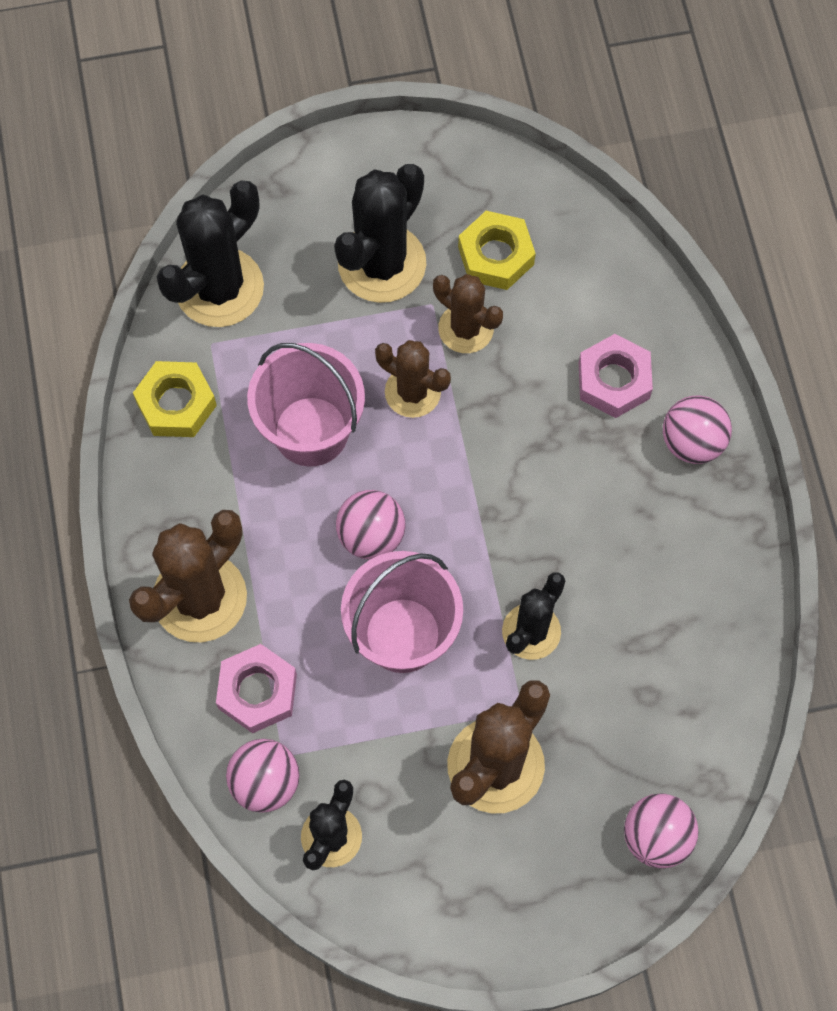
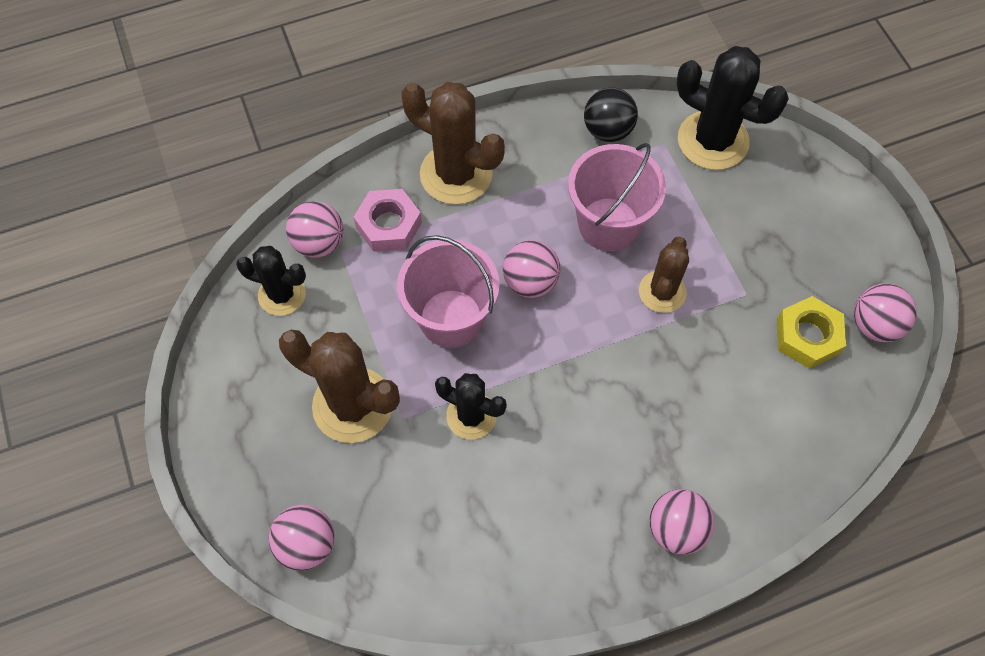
camera: 80 degrees right, 5 degrees down
yellow nut [133,361,217,437] -> black ball [584,88,638,142]
black cactus [334,164,426,303] -> none
brown cactus [433,274,503,353] -> none
pink nut [579,334,653,418] -> none
none -> pink ball [854,284,917,342]

